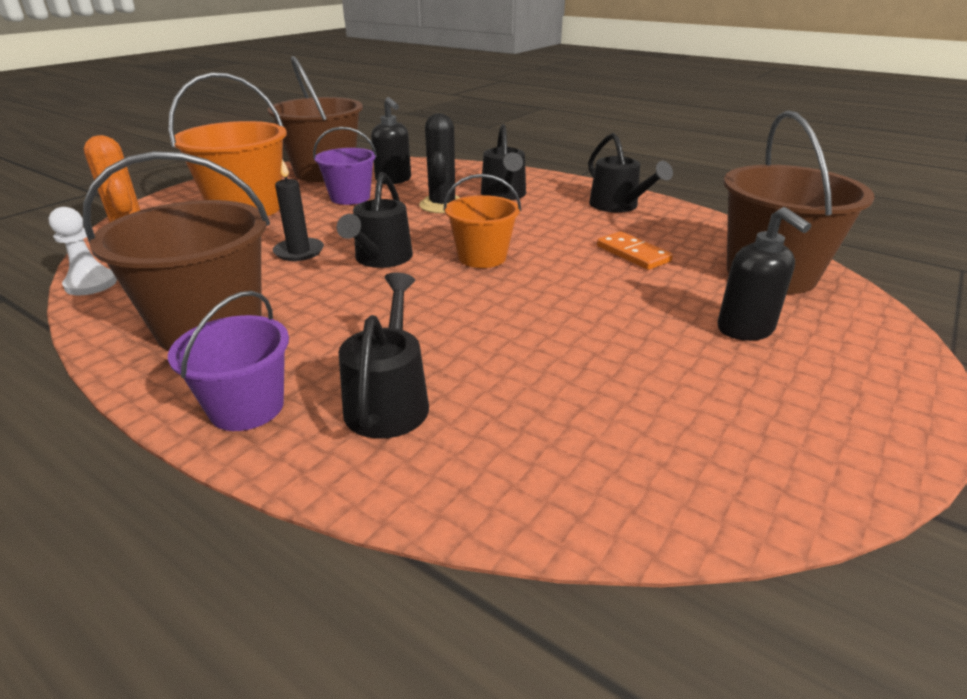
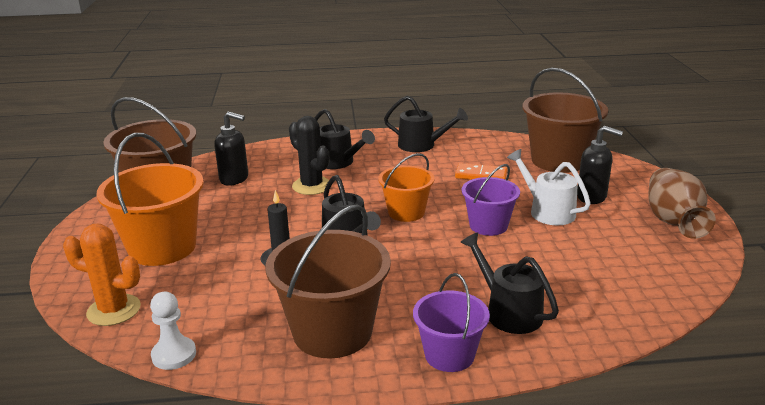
camera: 40 degrees left, 5 degrees down
purple bucket [313,127,377,205] -> purple bucket moved to [462,164,520,236]
none -> white watering can [507,149,591,225]
none -> brown vase [648,168,716,239]

